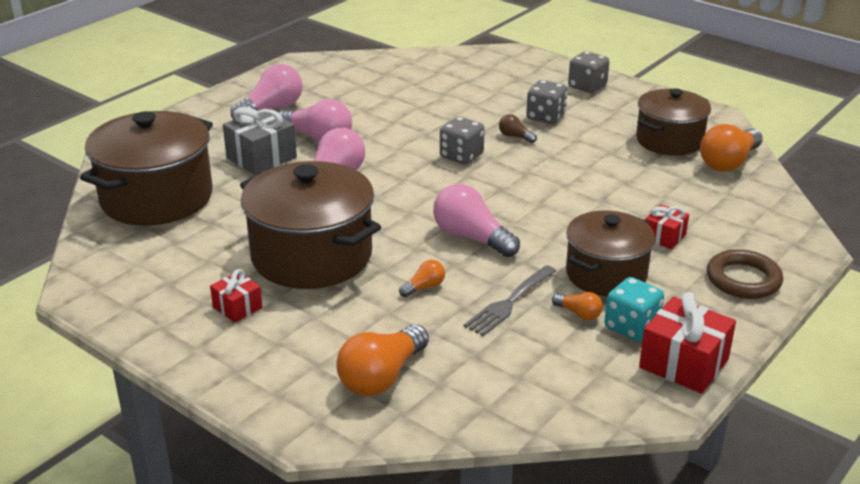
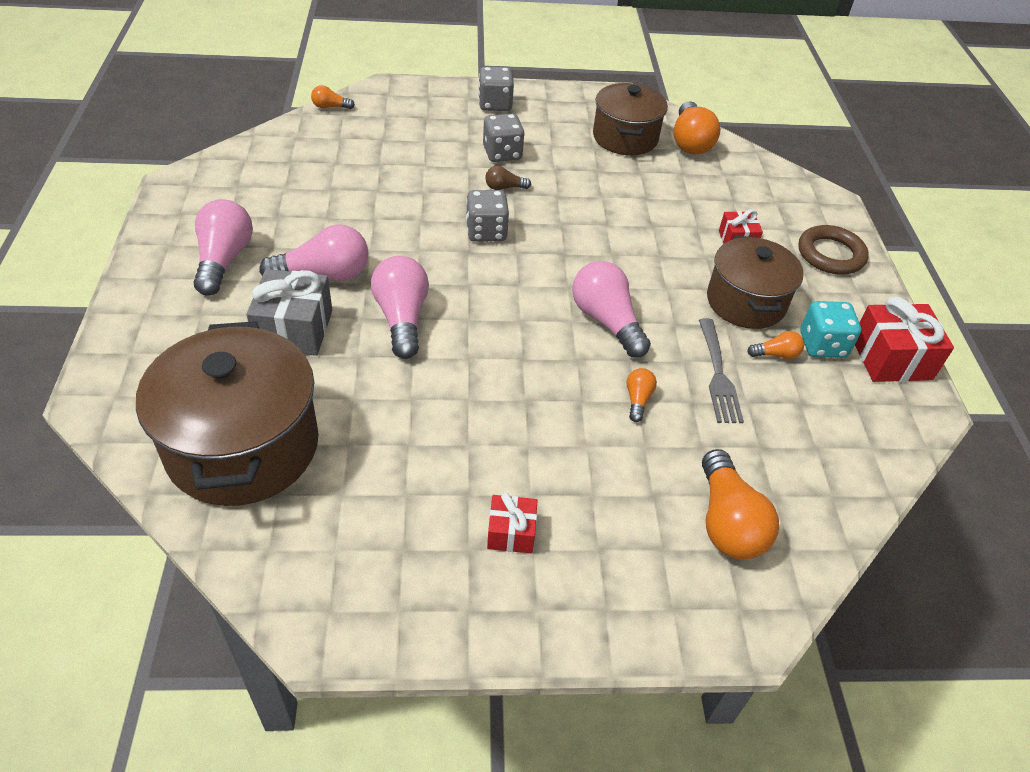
camera: 45 degrees left, 15 degrees up
brown pot [240,161,381,289] -> none
pink light bulb [433,184,520,257] -> pink light bulb turned 60 degrees clockwise [572,261,651,357]
none -> orange light bulb [311,85,355,109]

